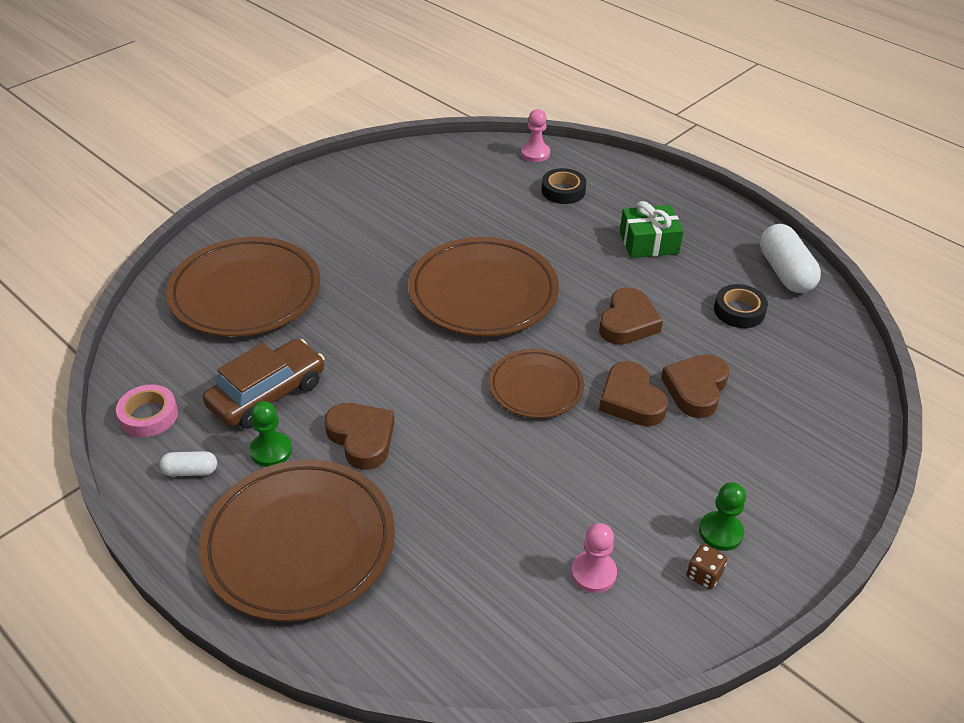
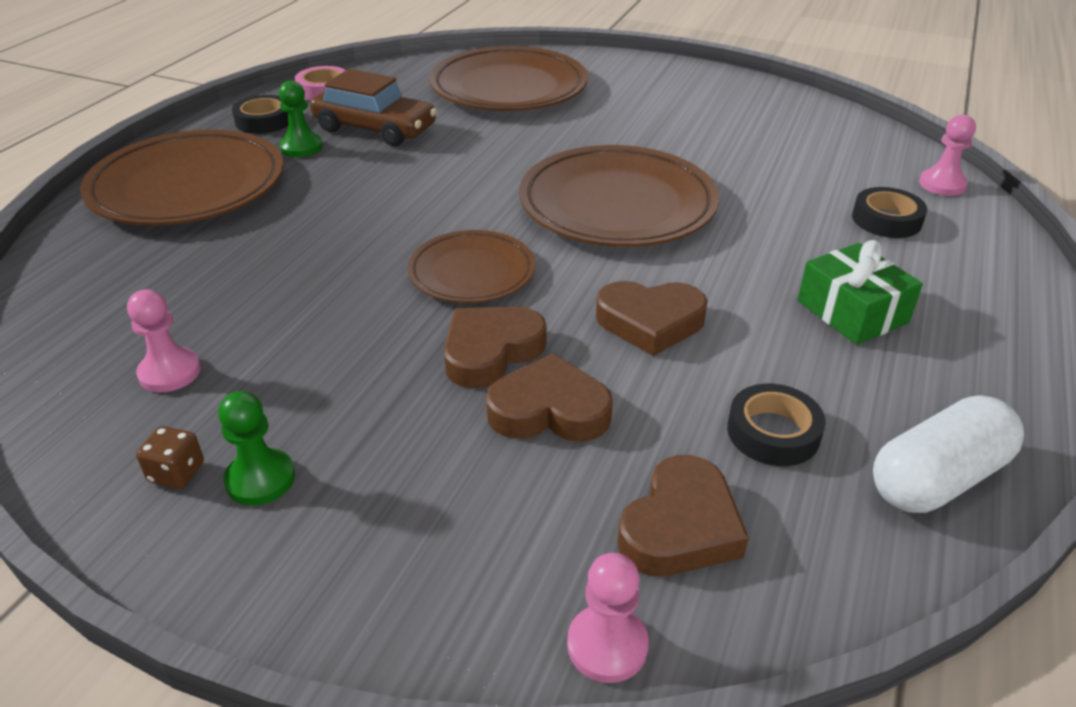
camera: 70 degrees right, 5 degrees down
white capsule [159,451,217,476] -> black tape [232,95,288,134]
brown heart [325,403,395,470] -> brown heart moved to [618,455,749,576]
none -> pink pawn [567,553,649,683]

